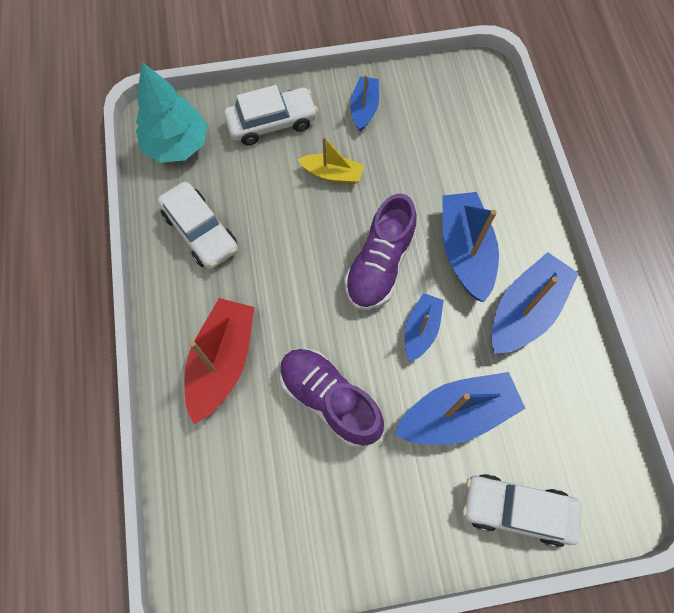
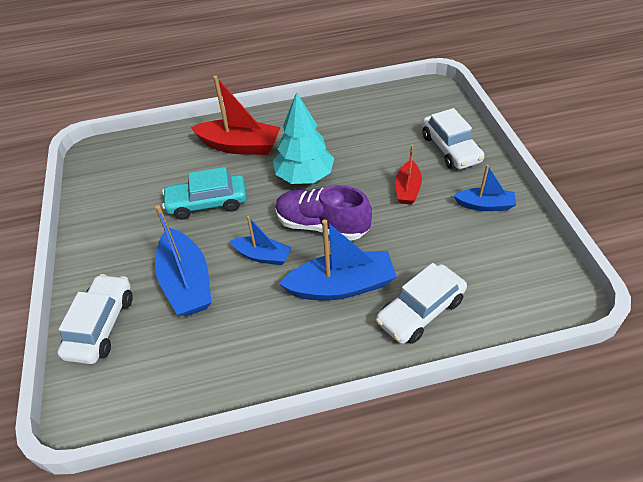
camera: 90 degrees right, 20 degrees down
turquoise tree [136,62,207,163] -> turquoise tree moved to [273,92,334,184]
white car [157,182,238,269] -> white car moved to [376,263,467,344]
purple shoe [279,349,384,447] -> turquoise car [162,167,247,220]
yellow boat [297,136,364,184] -> red boat [396,145,422,205]
blue boat [491,252,579,354] -> none

